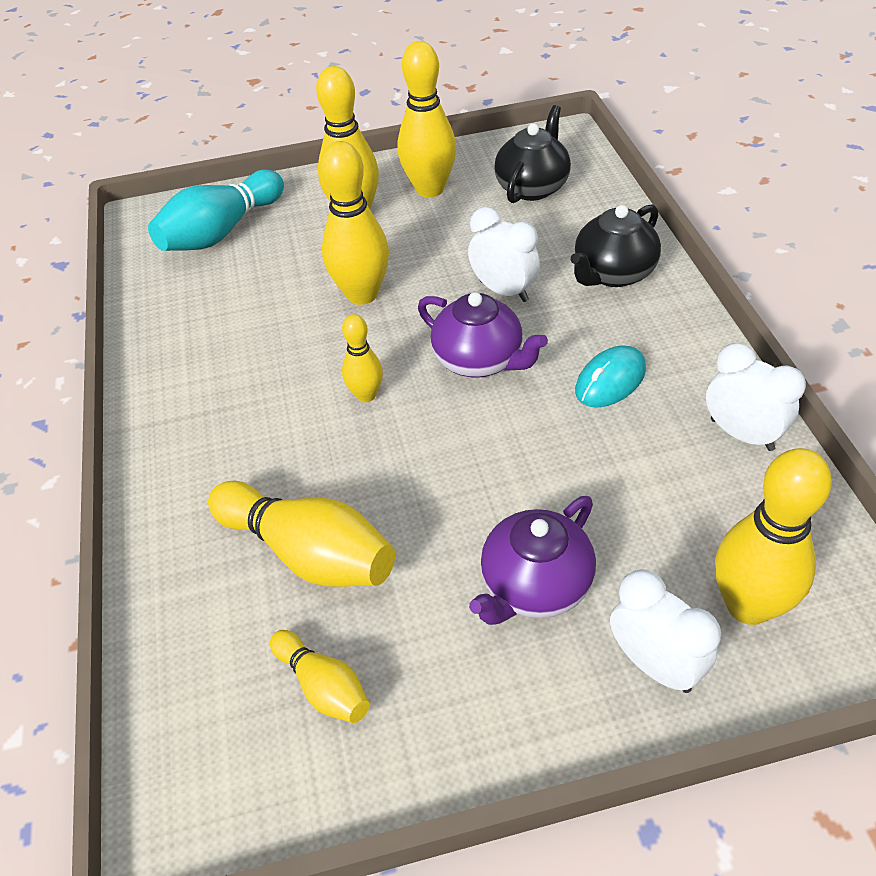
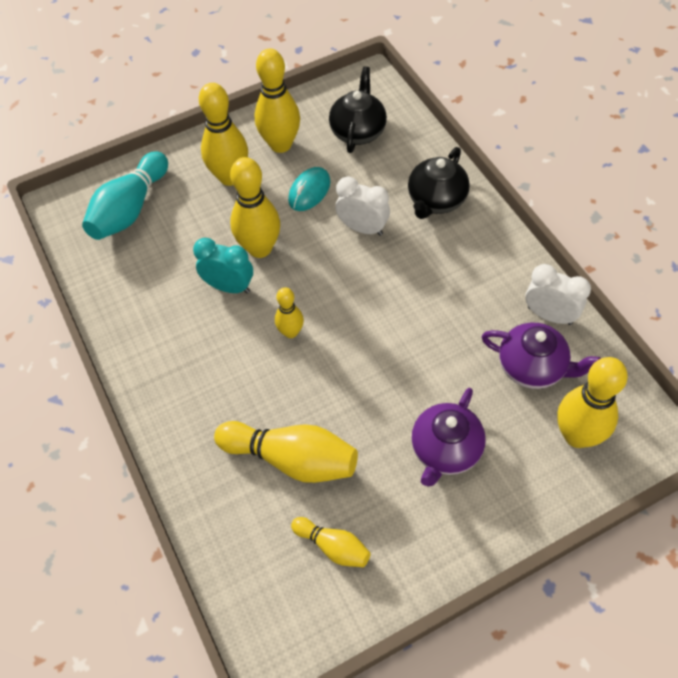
camera: 15 degrees left, 10 degrees up
purple teapot [418,292,548,378] -> purple teapot moved to [481,323,601,389]
turquoise mouse [575,345,646,407] -> turquoise mouse moved to [288,167,331,211]
white clock [610,569,721,693] -> none
none -> turquoise clock [193,238,253,293]

